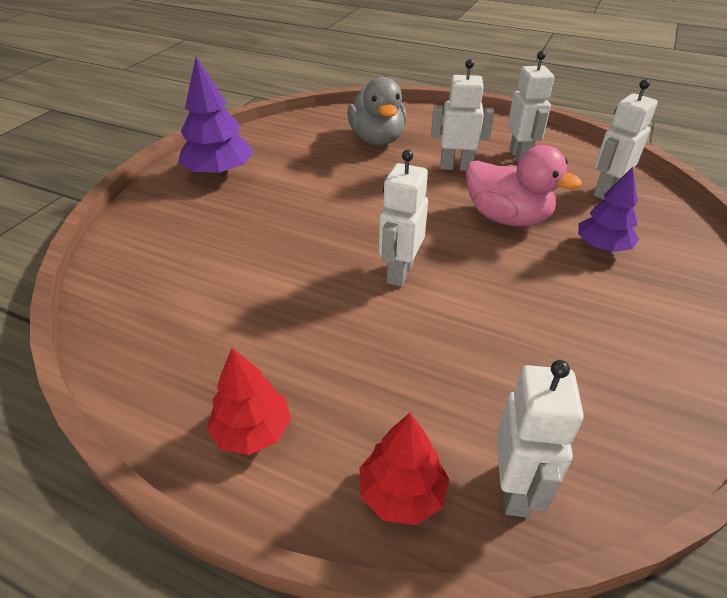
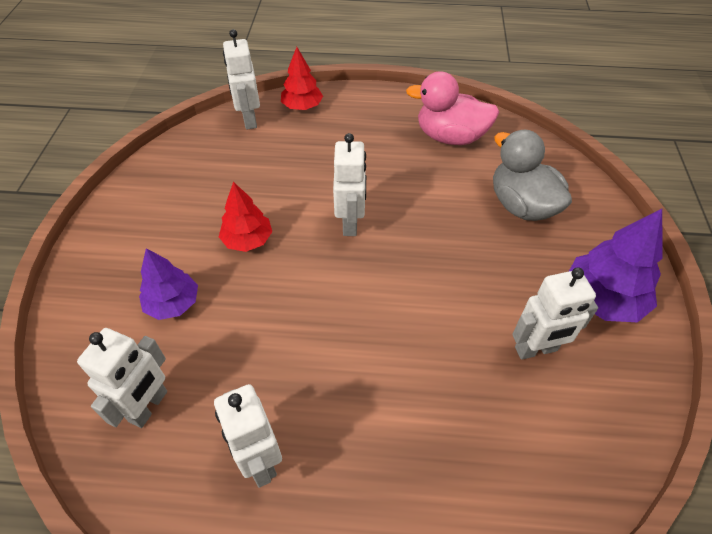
camera: 160 degrees right, 10 degrees up
red tree [207,348,291,455] -> red tree moved to [219,182,272,252]
grey duck [347,77,407,145] -> grey duck moved to [493,130,572,221]
white robot [431,59,494,171] -> white robot moved to [512,267,598,360]
pink duck [466,145,582,226] -> pink duck moved to [406,71,499,145]

